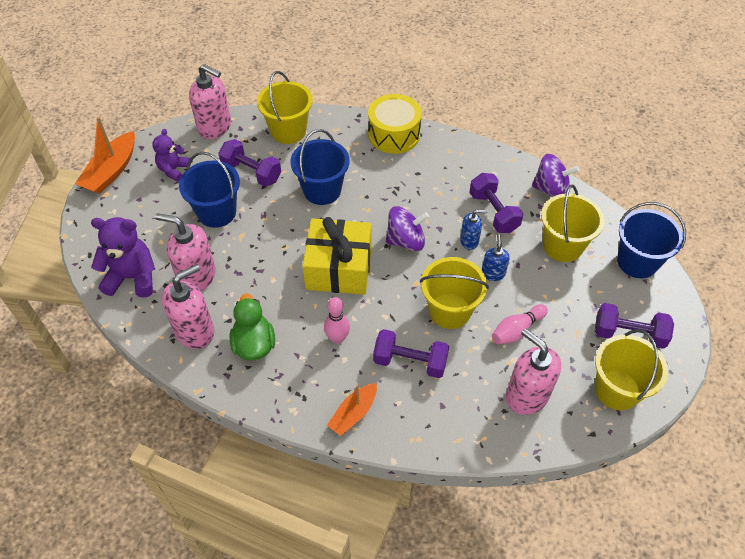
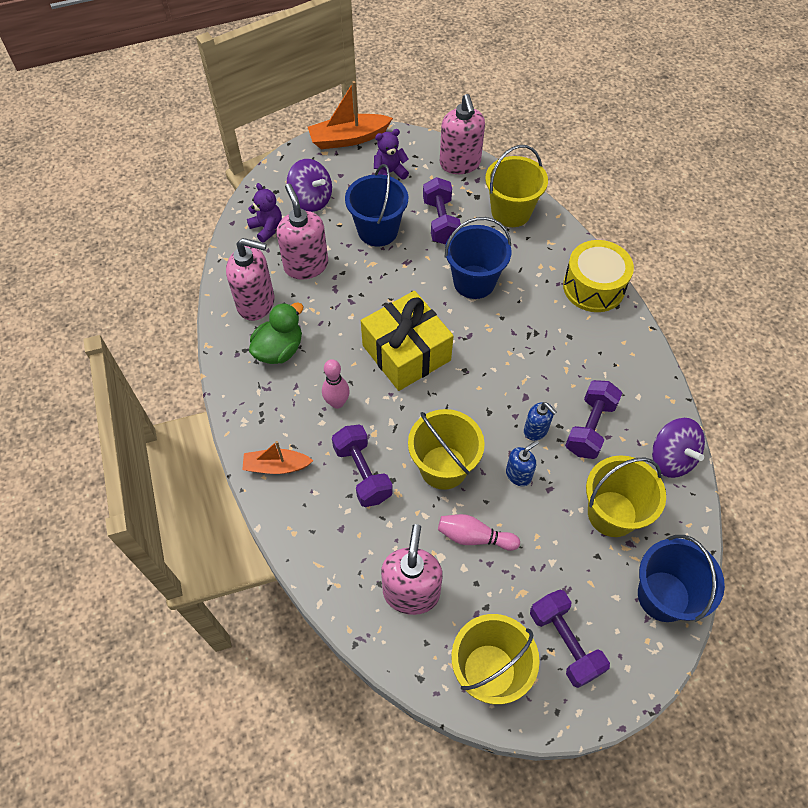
camera: 50 degrees right, 5 degrees up
purple teddy bear [91,217,155,298] -> purple teddy bear [247,183,282,243], size x0.63
purple spinning top [386,206,429,251] -> purple spinning top moved to [286,159,332,212]

